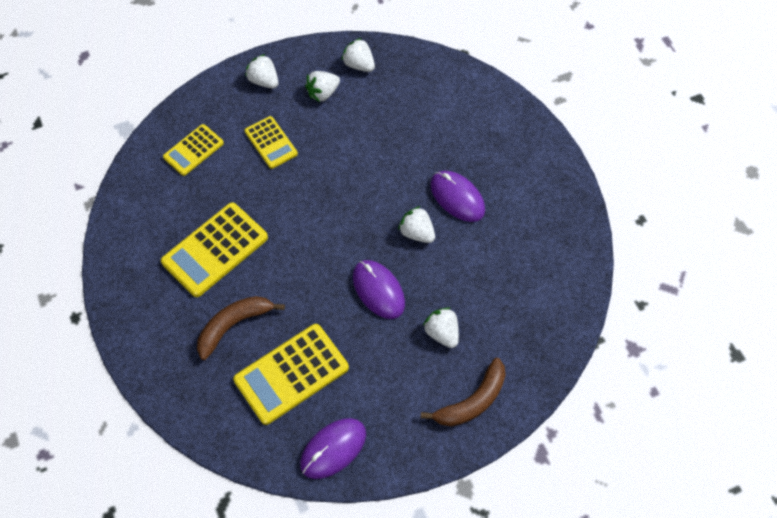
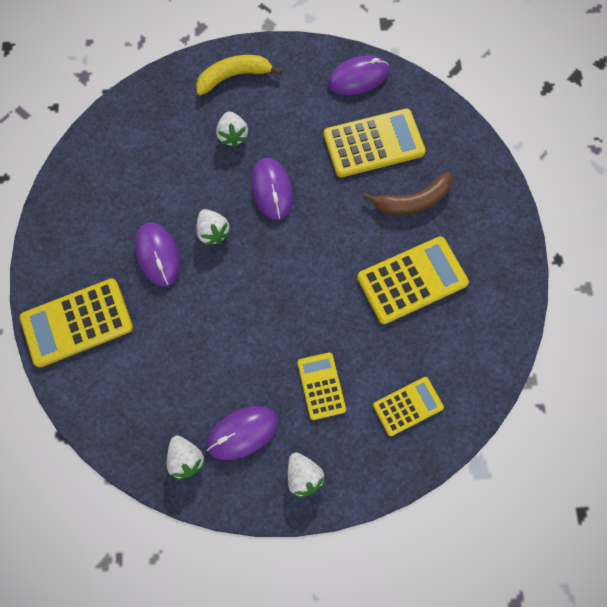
camera: 160 degrees left, 10 degrees up
white strawberry [305,71,340,102] -> purple mouse [206,406,278,460]
brown banana [421,358,506,426] -> yellow banana [196,55,282,96]
none -> yellow calculator [20,278,133,368]

